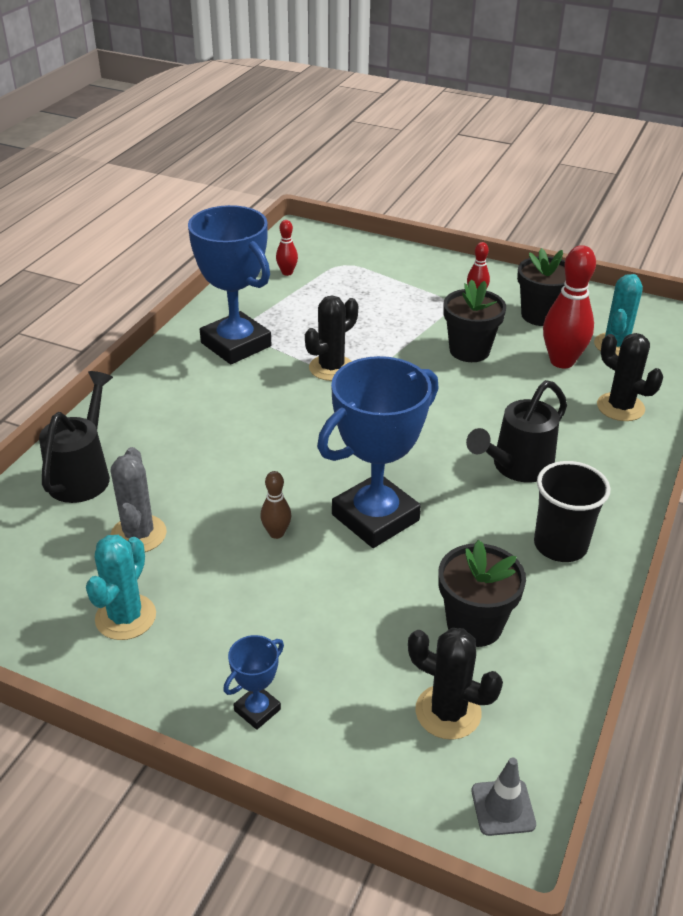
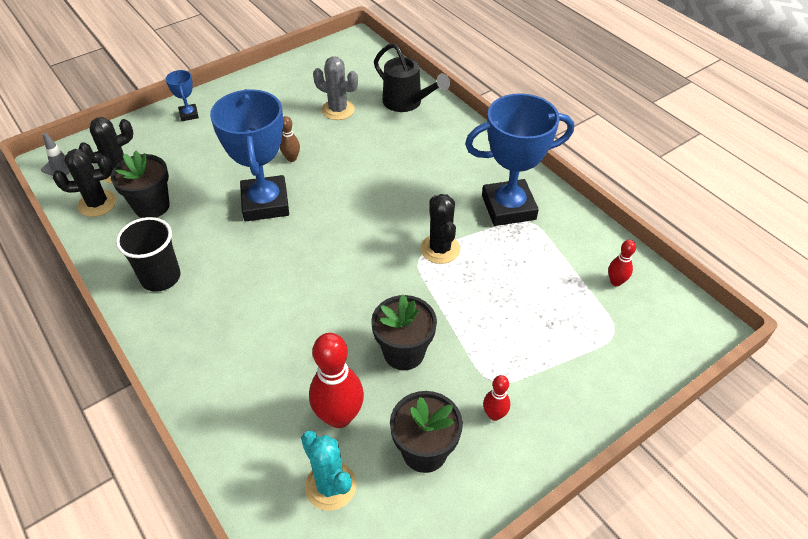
camera: 120 degrees right, 10 degrees up
turquoise cactus [86,535,156,640] -> none
black watering can [466,380,567,483] -> none
black cactus [597,333,663,421] -> black cactus moved to [53,149,117,217]

